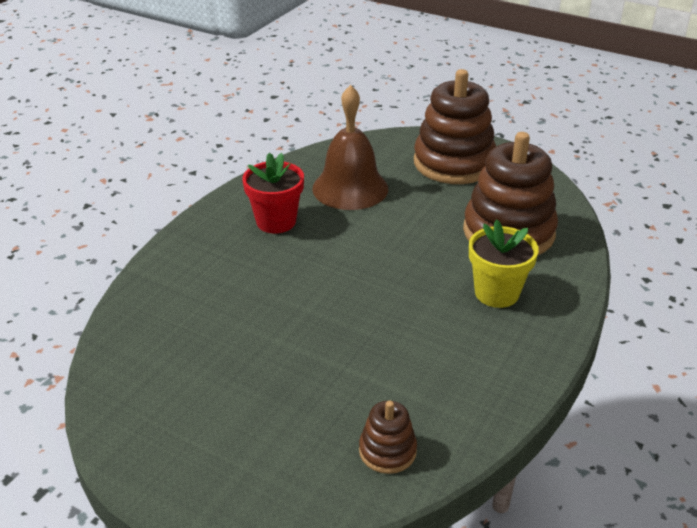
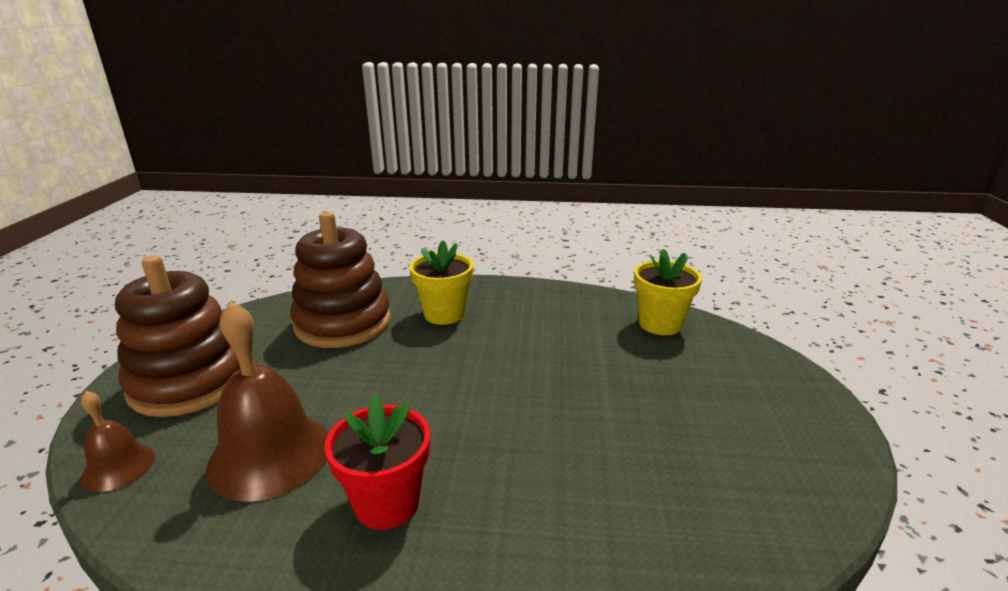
camera: 115 degrees left, 10 degrees down
brown stacking toy [359,401,417,474] -> yellow flower pot [634,249,702,335]
none -> brown bell [80,391,155,492]

